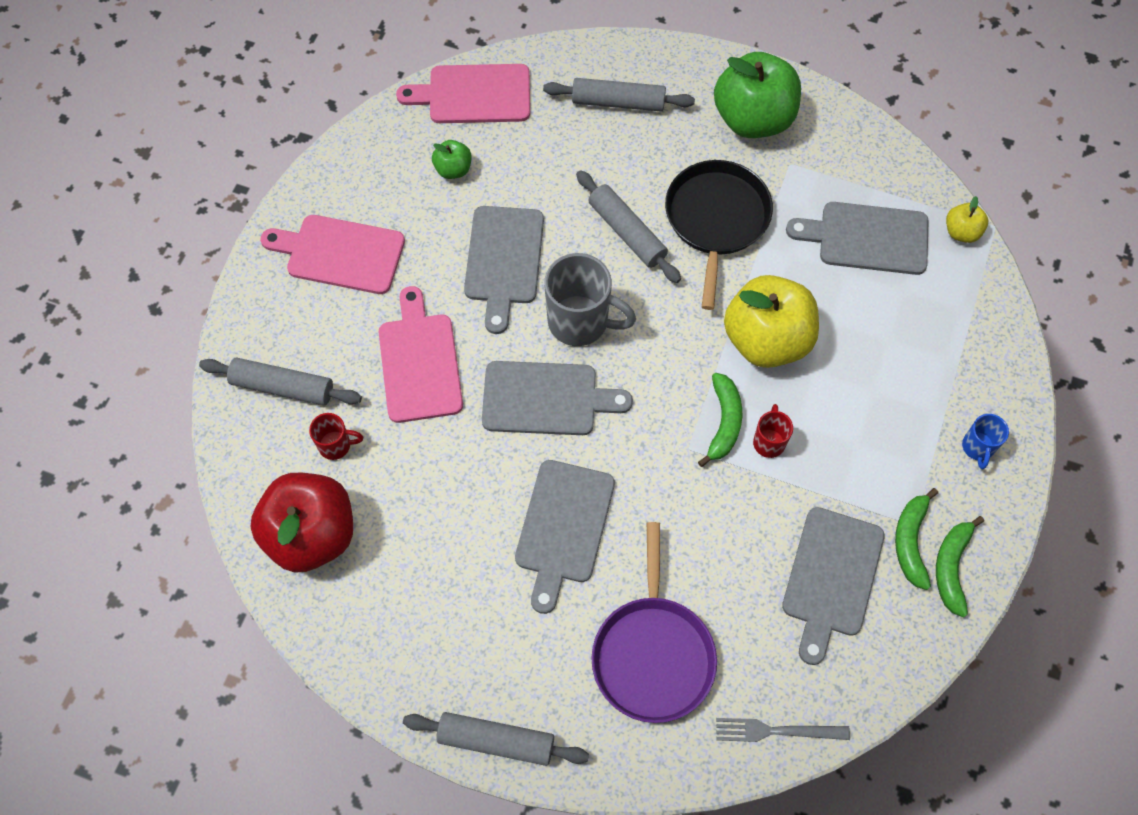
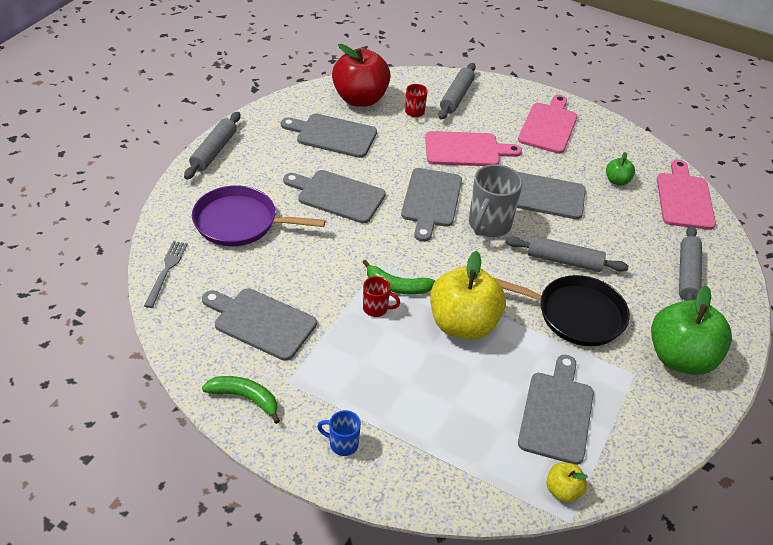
camera: 95 degrees right, 20 degrees down
grey rolling pin [576,170,681,283] -> grey rolling pin turned 45 degrees clockwise [505,236,629,272]
green banana [895,488,938,590] -> none
none -> grey cutting board [281,113,377,158]

